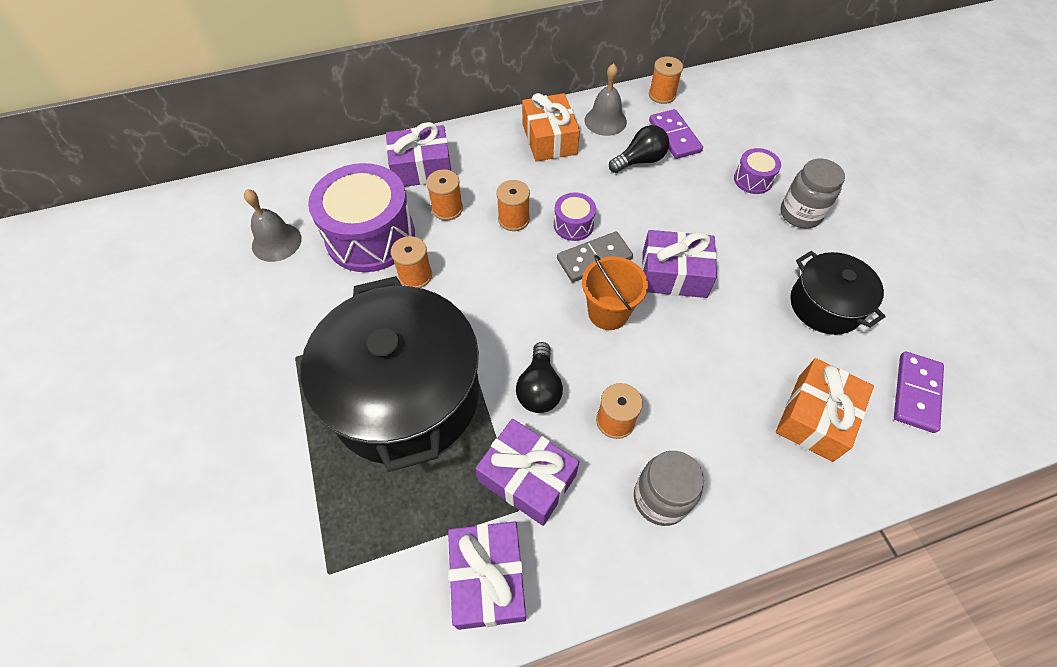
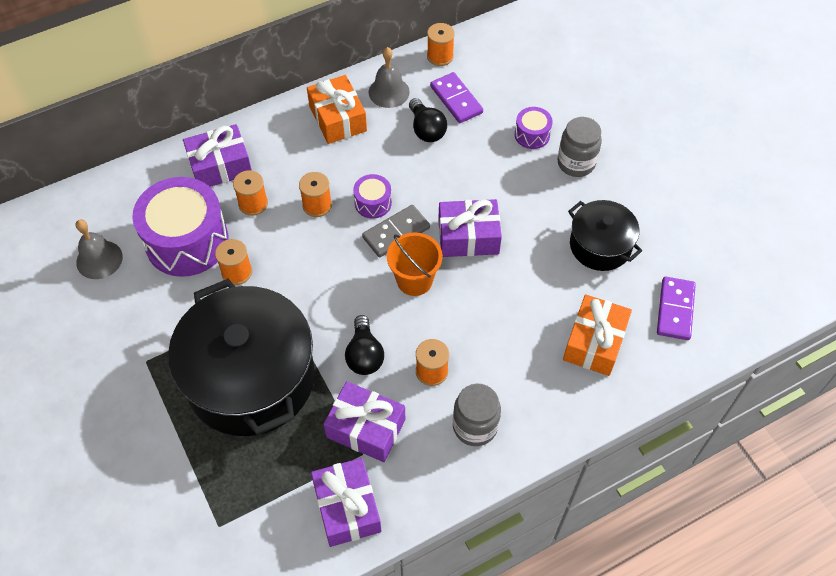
camera: 10 degrees left, 0 degrees up
black light bulb [609,125,669,173] -> black light bulb turned 105 degrees clockwise [409,98,447,142]

